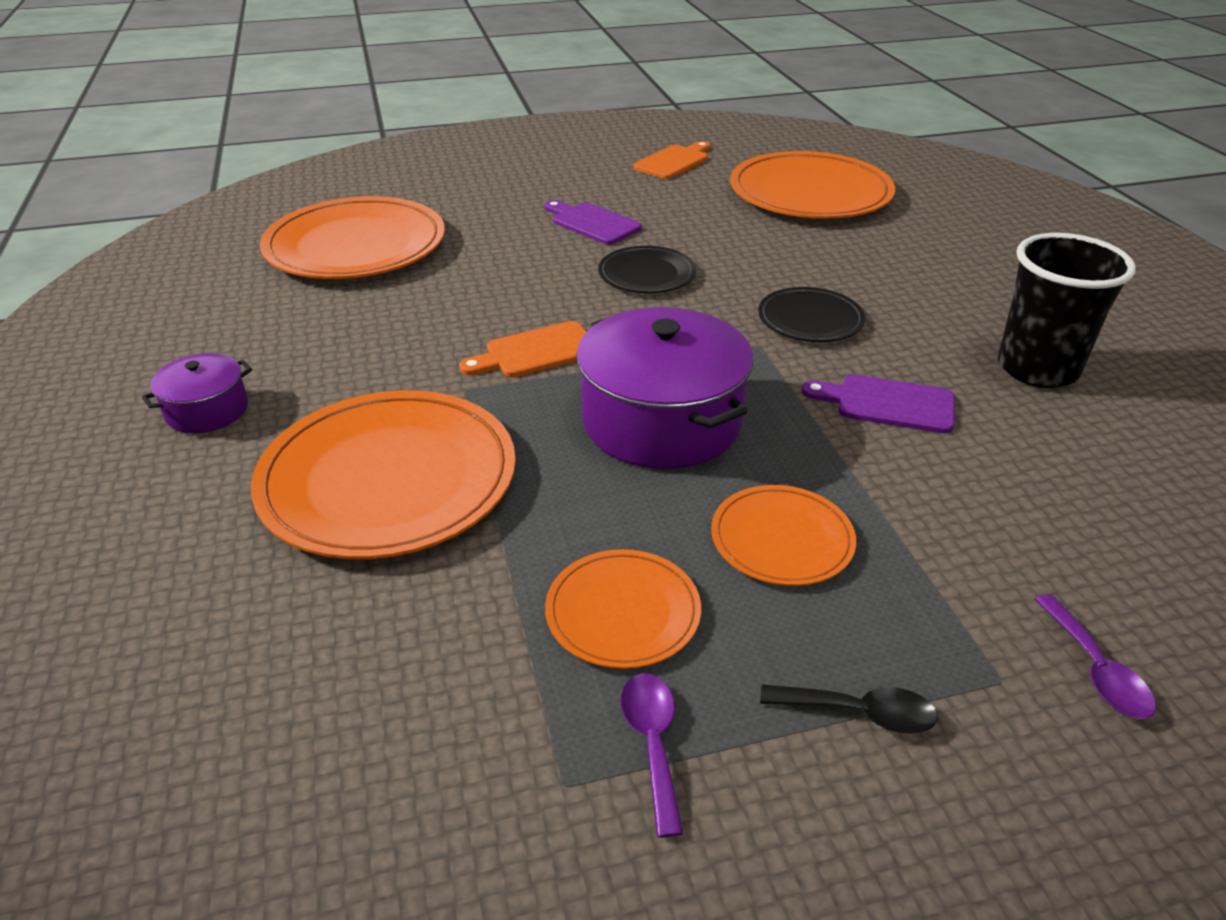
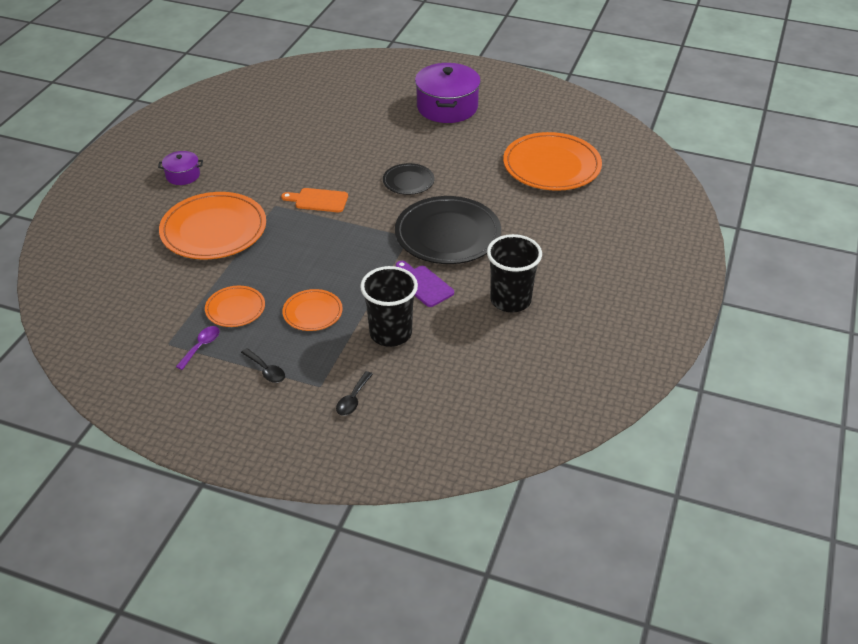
camera: 35 degrees right, 5 degrees up
orange plate [260,196,445,279] -> none
purple cutting board [544,200,642,245] -> none
purple pot [576,307,753,469] -> purple pot moved to [415,63,481,123]
orange cutting board [633,141,710,179] -> none
black plate [758,287,865,342] -> black plate [395,196,501,264], size x1.93
purple spoon [1035,594,1156,719] -> black spoon [336,371,373,416]
none -> black cup [360,266,418,347]

